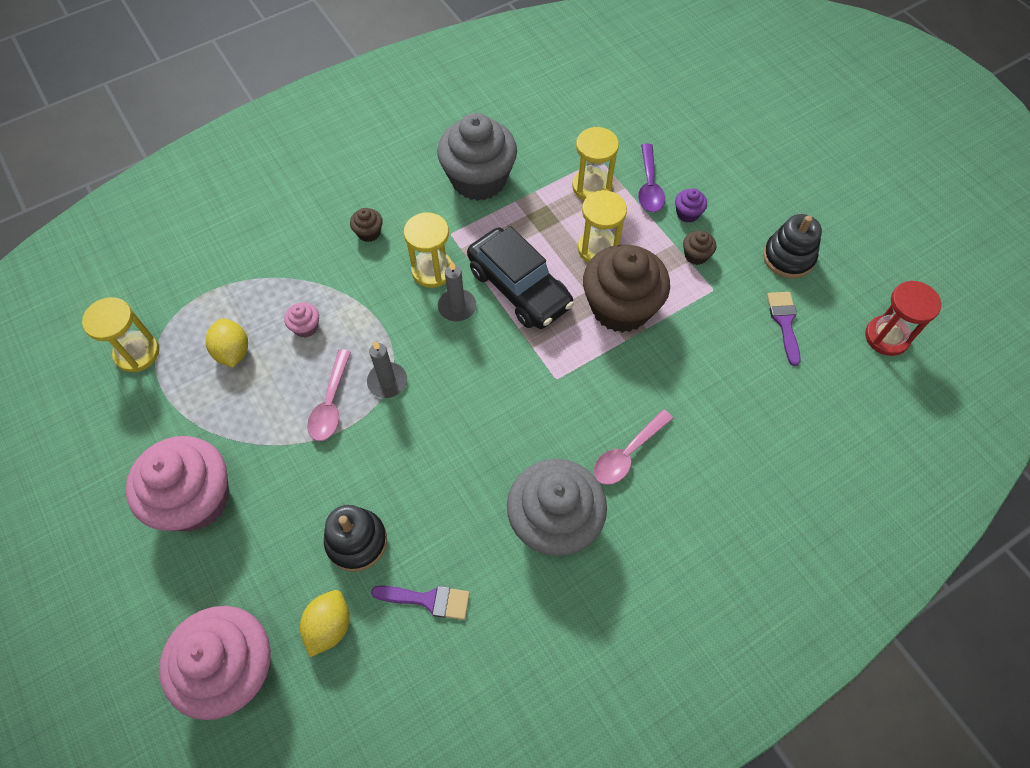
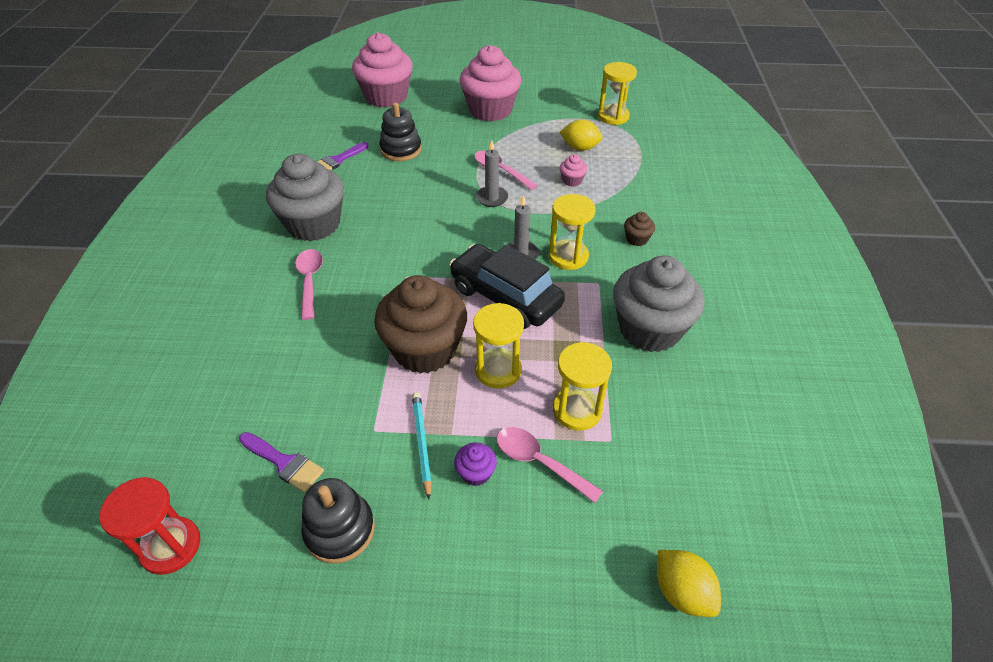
camera: 125 degrees right, 15 degrees down
yellow lemon [300,590,350,657] -> yellow lemon moved to [657,550,721,617]
black car [467,226,574,329] -> black car turned 45 degrees clockwise [449,244,565,329]
purple spoon [638,143,665,212] -> pink spoon [497,427,603,503]
brown cupcake [683,231,716,265] -> turquoise pencil [412,392,432,499]

